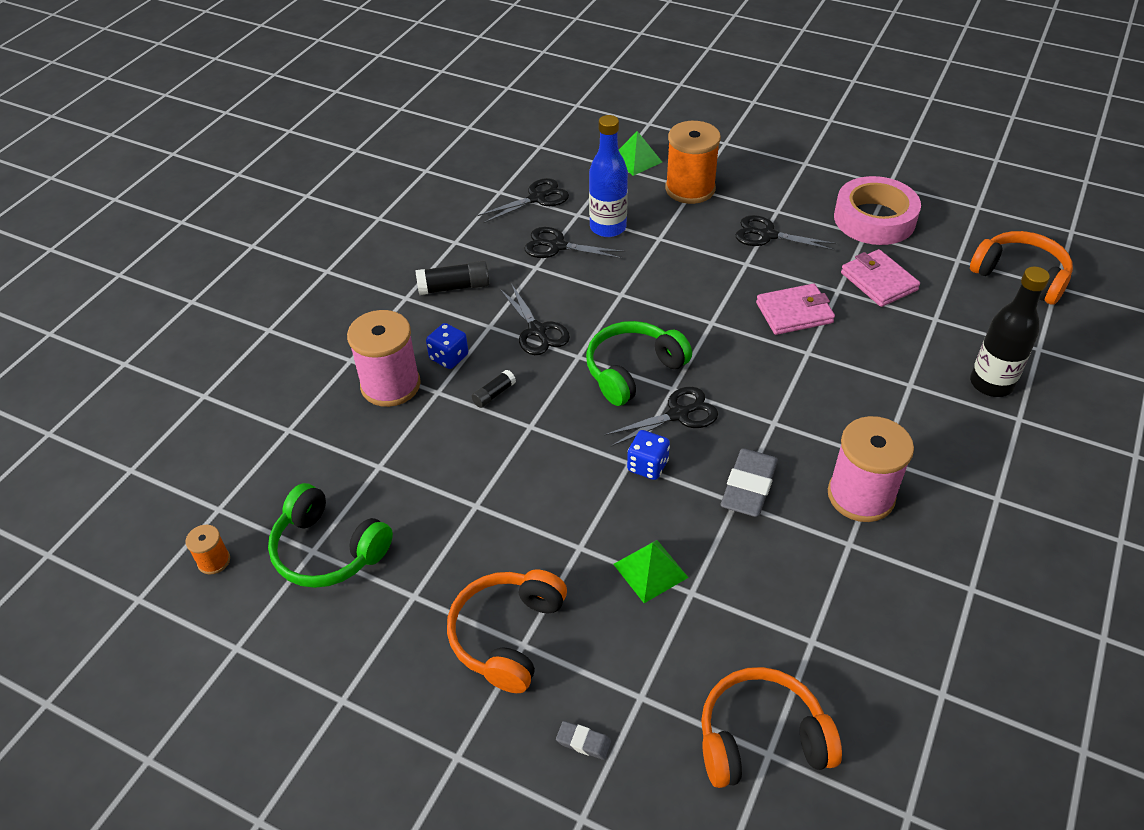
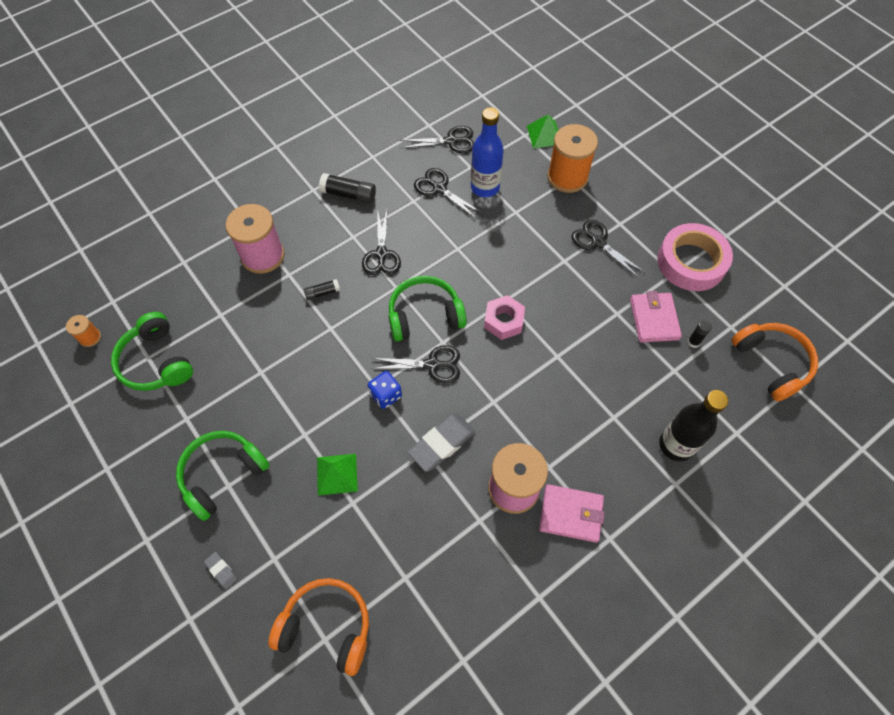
camera: 25 degrees right, 15 degrees up
blue dice [426,323,468,369] -> none
orange headphones [447,569,567,693] -> green headphones [176,431,270,521]
pink wallet [756,284,835,335] -> pink wallet moved to [539,484,605,543]
none -> pink nut [484,295,525,340]
none -> black glue stick [688,320,712,348]

